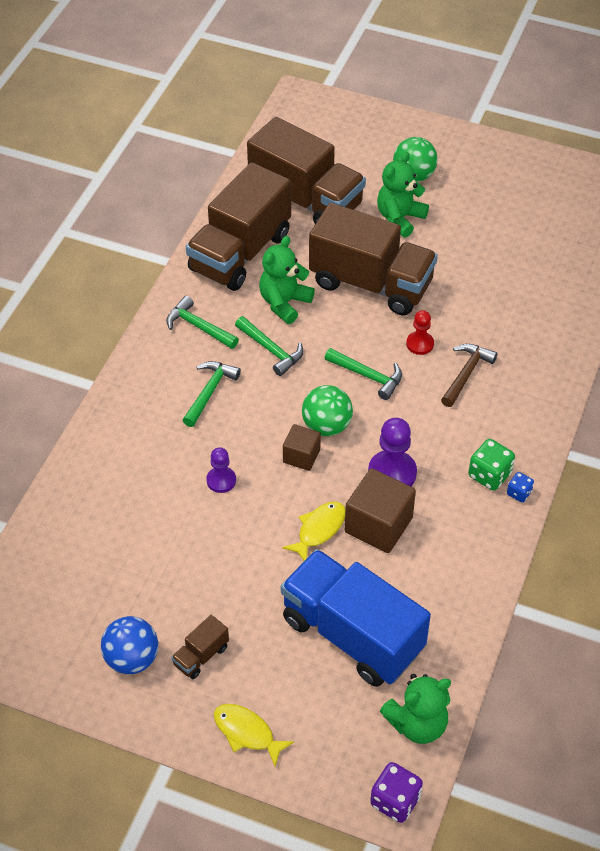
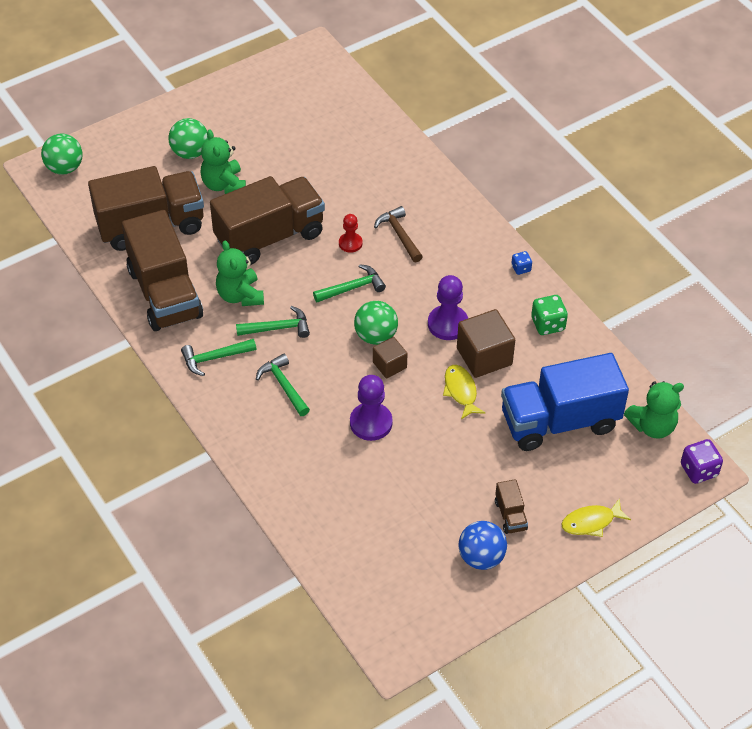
camera: 55 degrees left, 0 degrees up
purple pawn [206,447,236,493] -> purple pawn [350,375,392,441], size x1.65
green teddy bear [380,674,451,744] -> green teddy bear turned 60 degrees clockwise [624,381,684,439]
green dice [468,439,515,491] -> green dice moved to [531,295,568,335]
none -> green ball [41,134,82,175]

